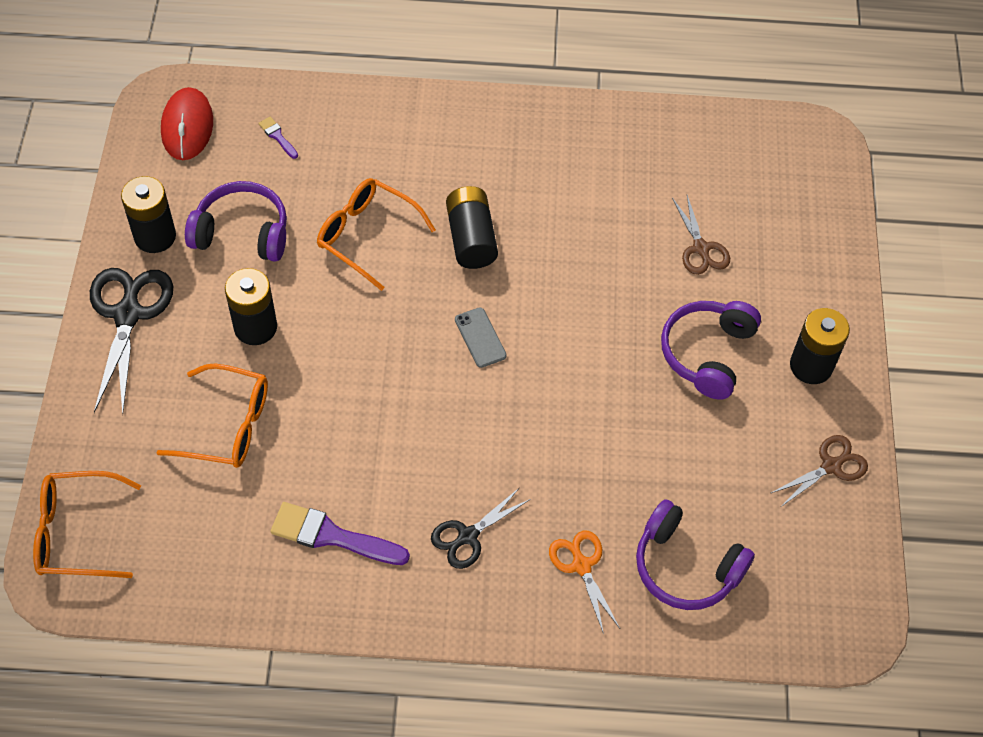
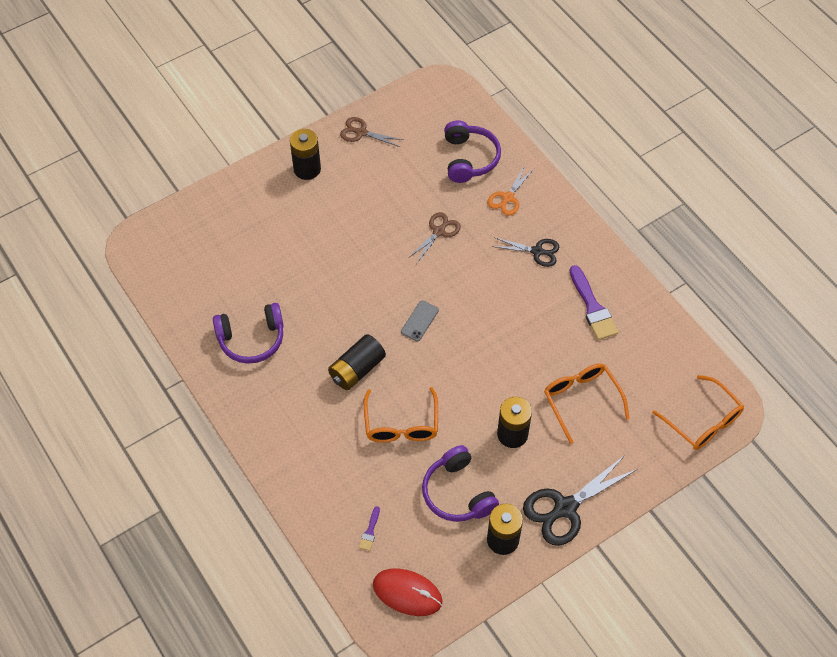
camera: 125 degrees left, 0 degrees up
red mouse [161,87,213,160] -> red mouse turned 60 degrees clockwise [373,568,443,616]
purple headphones [661,301,761,400] -> purple headphones moved to [213,303,284,364]
brown scissors [672,195,730,275] -> brown scissors moved to [408,212,461,264]

